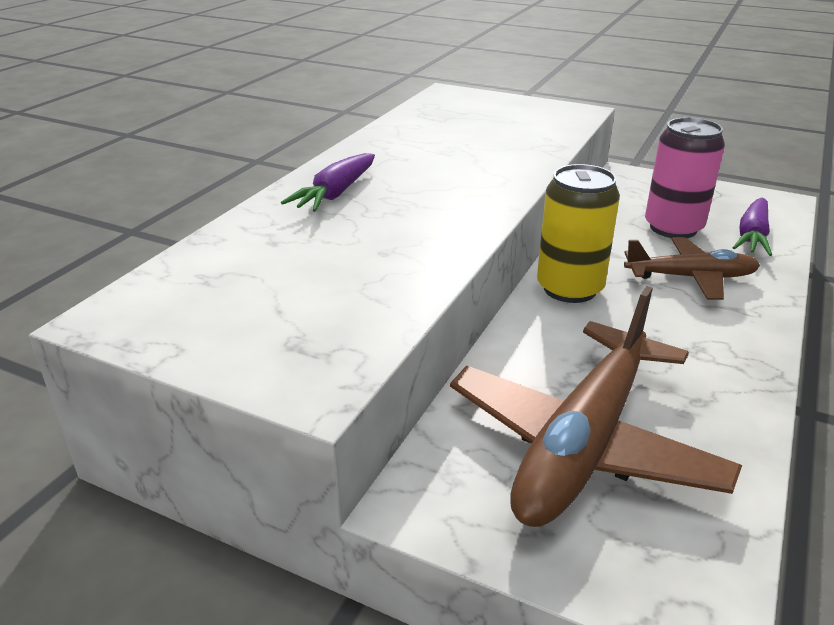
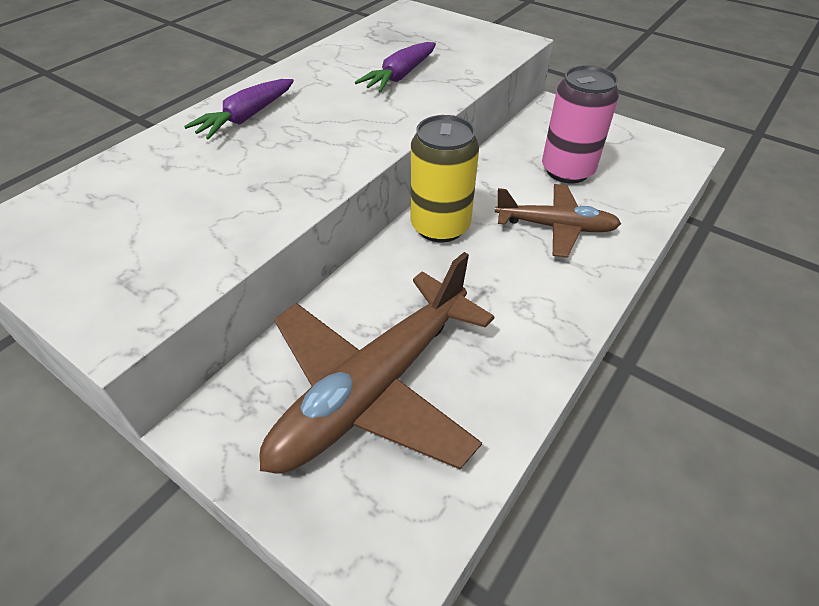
camera: 10 degrees right, 15 degrees up
purple carrot [733,198,772,256] -> purple carrot moved to [355,42,436,93]

